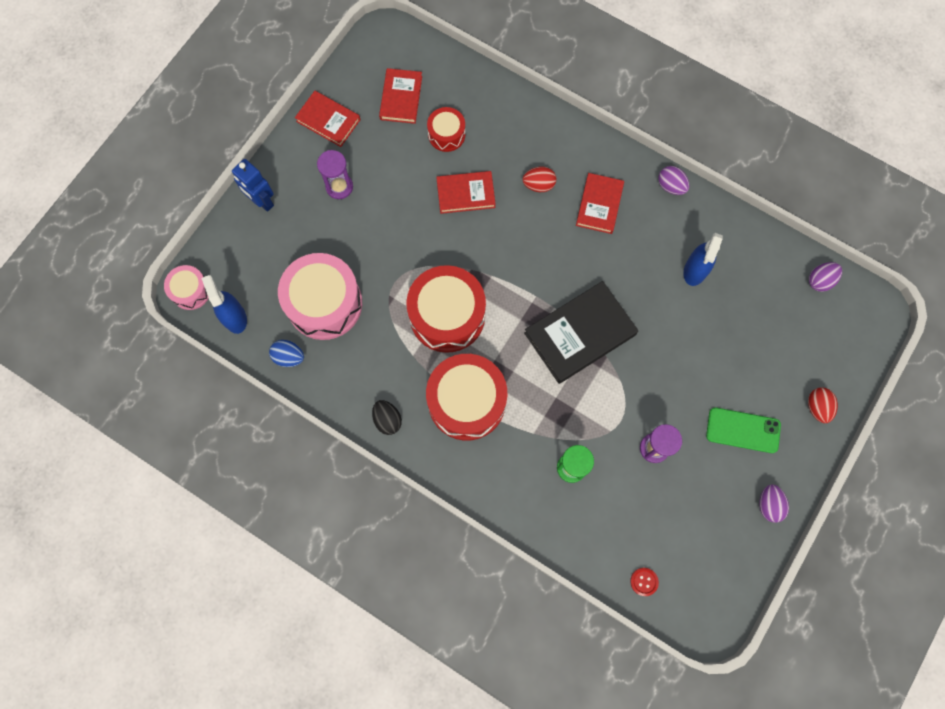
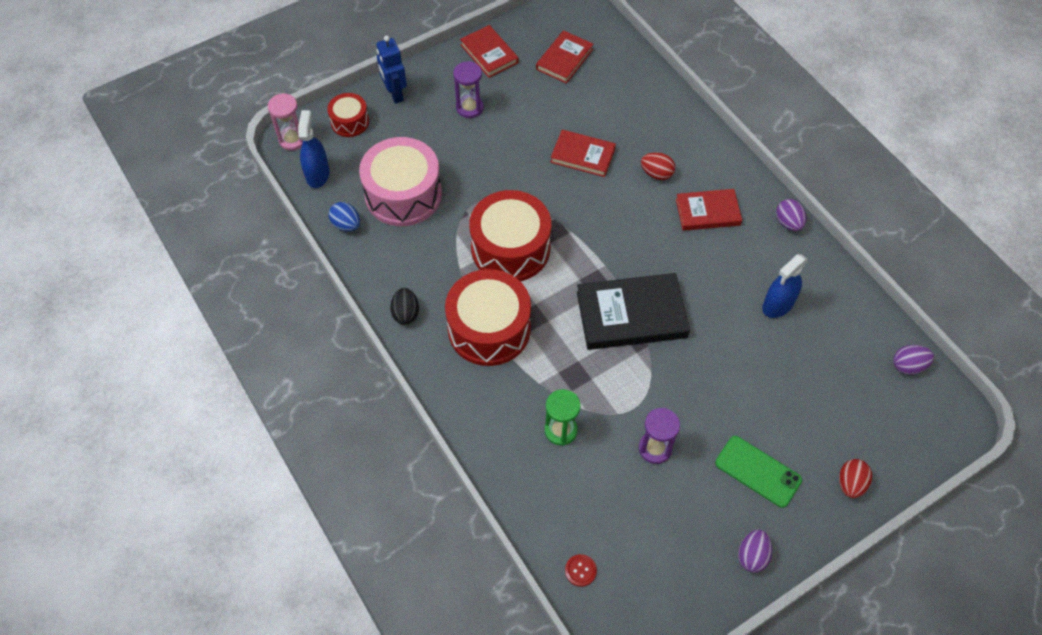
camera: 25 degrees right, 15 degrees down
pink drum [164,265,209,310] -> pink hourglass [268,93,303,151]
red drum [427,107,465,152] -> red drum moved to [327,93,369,137]
red book [576,173,624,234] -> red book turned 45 degrees clockwise [676,189,742,231]

